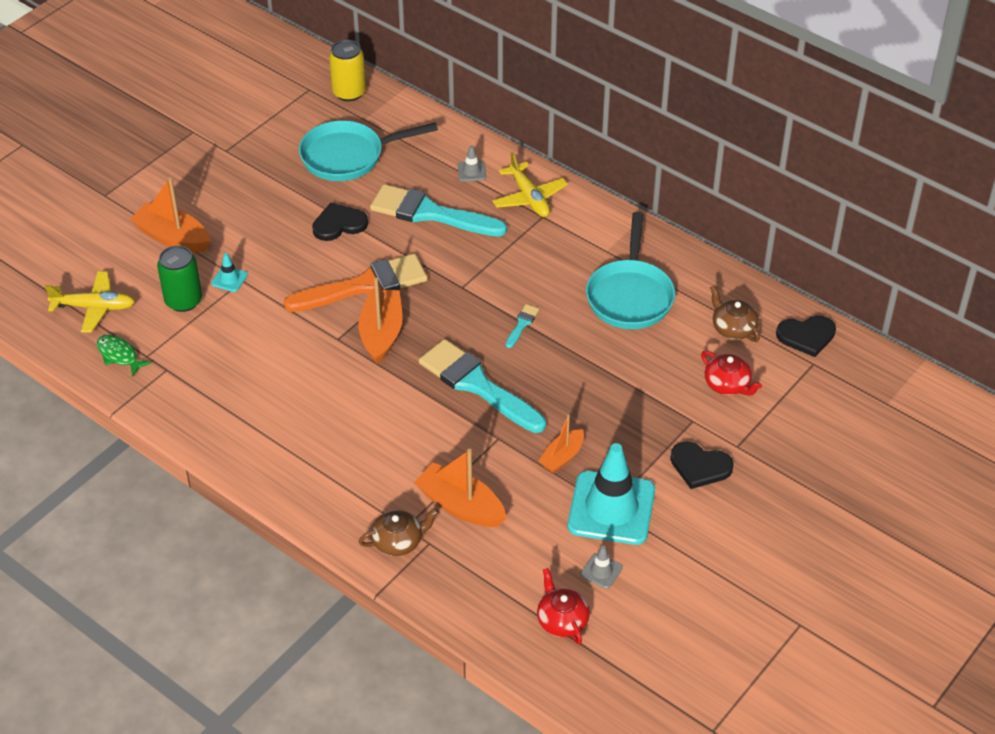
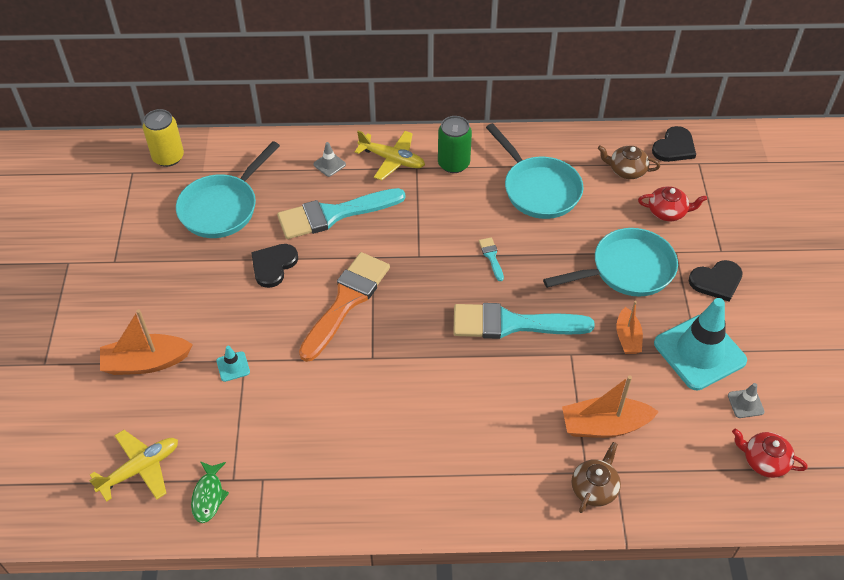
camera: 40 degrees left, 5 degrees up
green fish [97,335,151,377] -> green fish turned 90 degrees counterclockwise [191,461,229,523]
green can [157,245,202,312] -> green can moved to [438,116,472,173]
orange boat [359,277,403,364] -> none
none -> turquoise pan [543,228,678,297]

